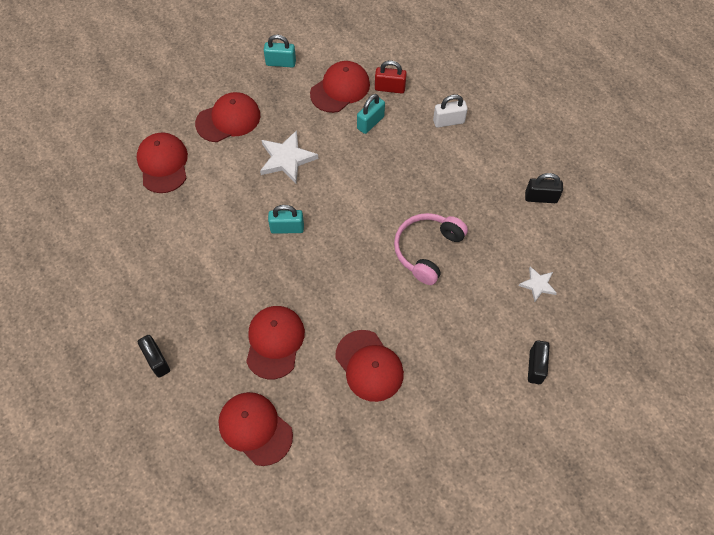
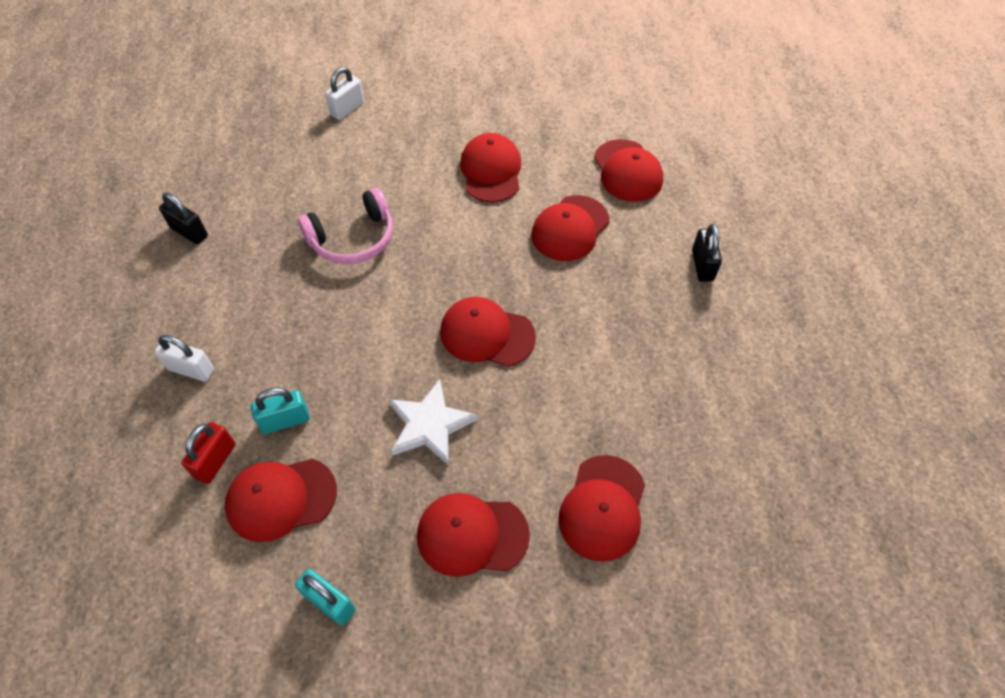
camera: 150 degrees left, 5 degrees down
turquoise padlock [268,205,304,234] -> red cap [440,297,536,367]
red padlock [375,60,407,94] -> red padlock turned 75 degrees clockwise [181,422,235,484]
white star [518,266,557,302] -> none
black padlock [528,340,550,384] -> white padlock [325,67,364,120]

